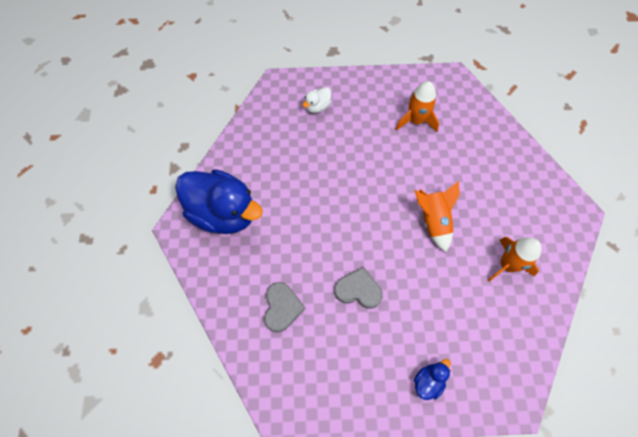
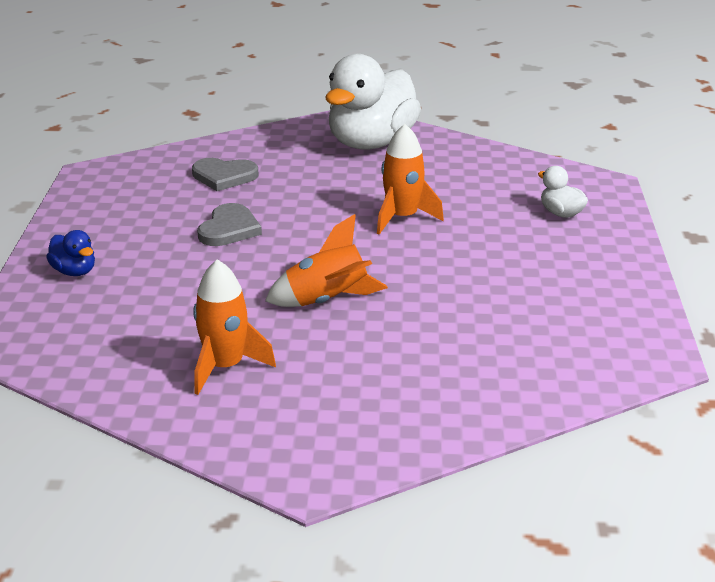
camera: 95 degrees right, 35 degrees down
blue duck [175,169,263,234] -> white duck [325,54,421,150]
orange rocket [396,81,439,132] -> orange rocket moved to [377,124,444,235]

